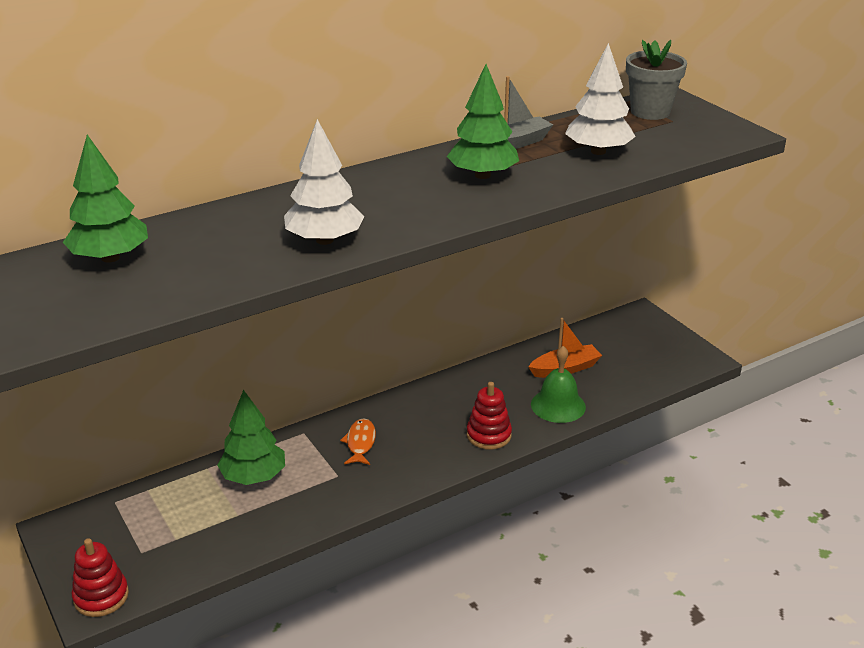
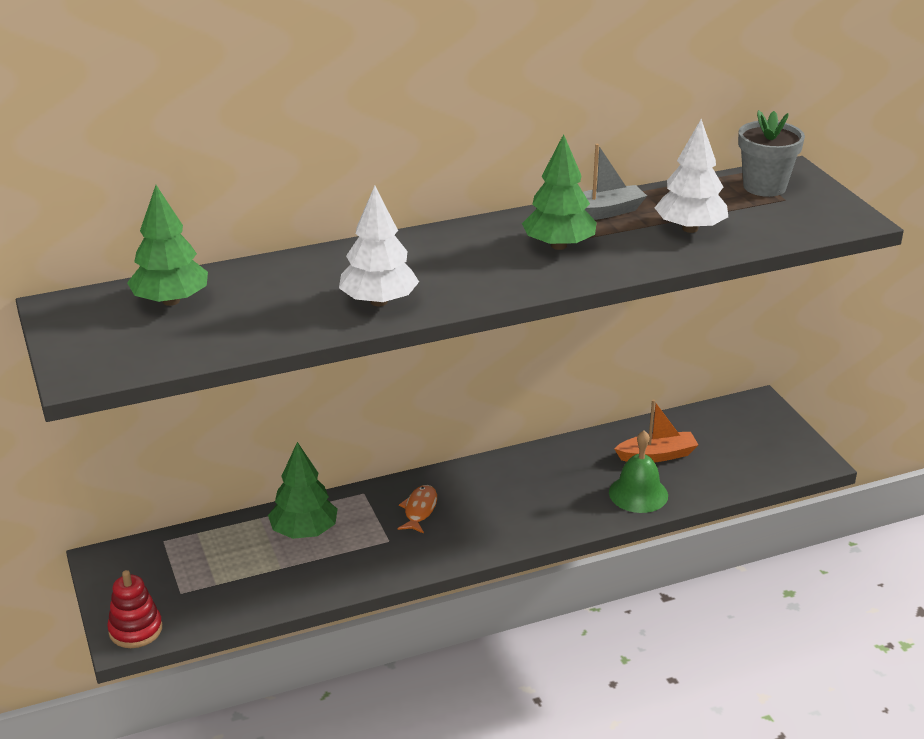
camera: 10 degrees right, 0 degrees up
red stacking toy [467,382,512,450] -> none

